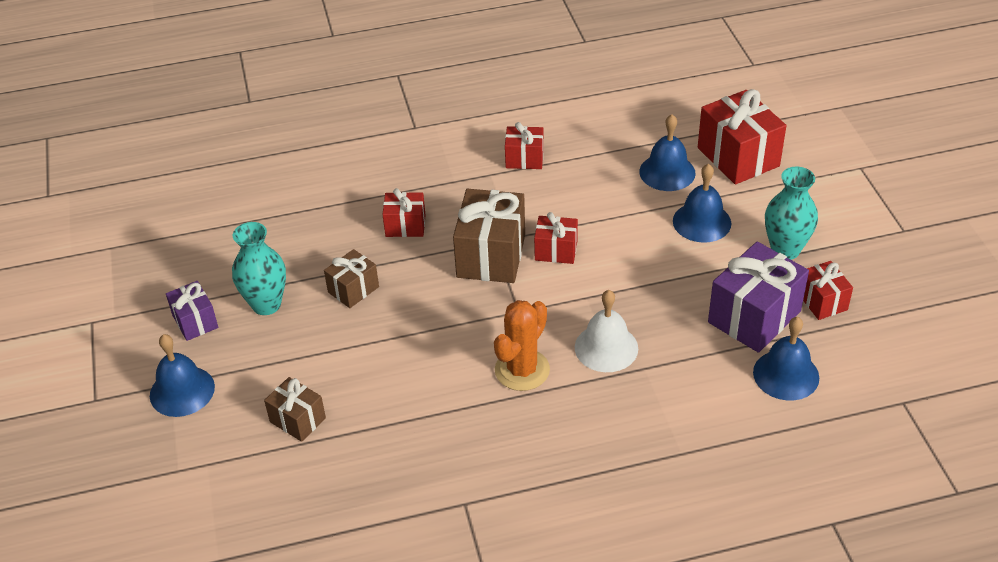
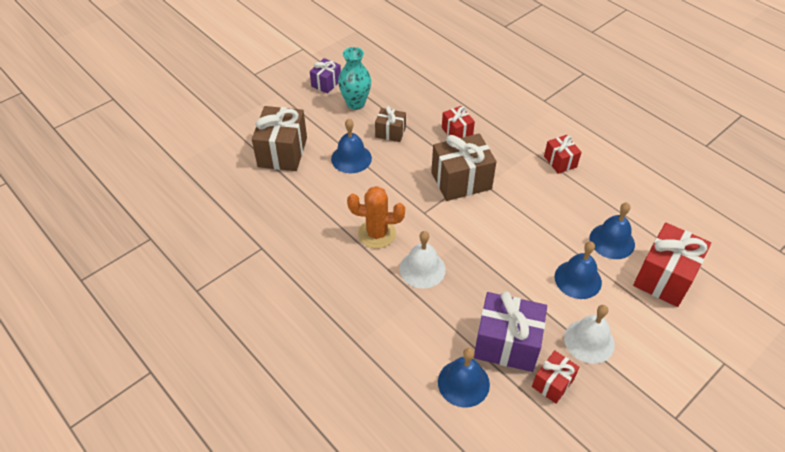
camera: 60 degrees right, 5 degrees up
blue bell [150,334,215,417] -> blue bell moved to [331,119,372,173]
brown gift [264,377,326,442] -> brown gift [252,106,307,171], size x1.79
red gift [534,212,578,264] -> none
turquoise vase [765,167,818,260] -> white bell [564,305,615,364]

